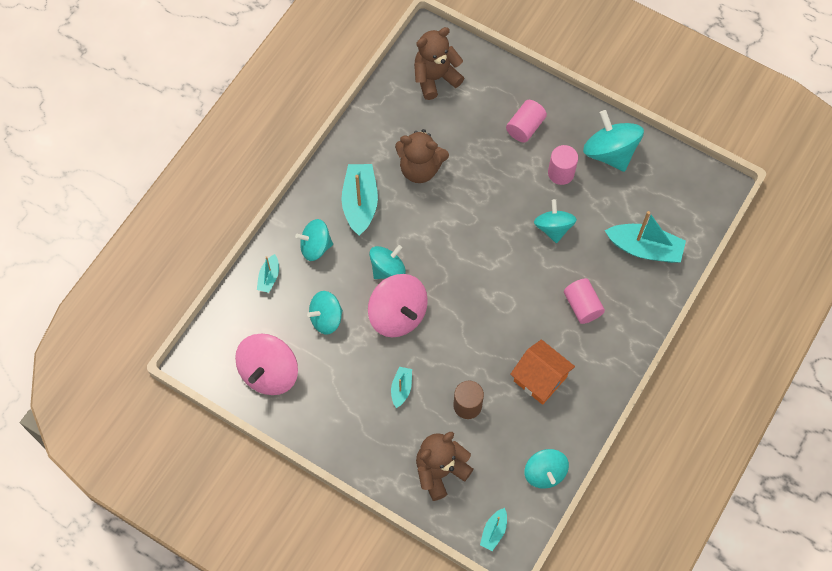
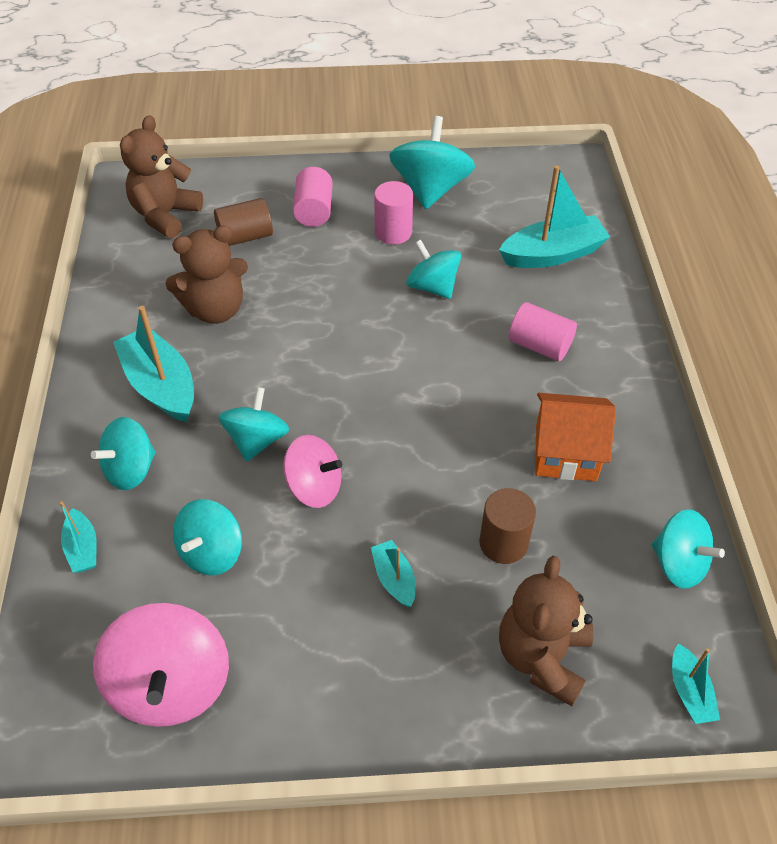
camera: 35 degrees left, 15 degrees down
pink spinning top [368,274,428,337] -> pink spinning top [283,435,342,508], size x0.66
turquoise spinning top [583,110,644,172] -> turquoise spinning top turned 75 degrees clockwise [389,116,475,209]
none -> brown cylinder [214,198,273,246]

